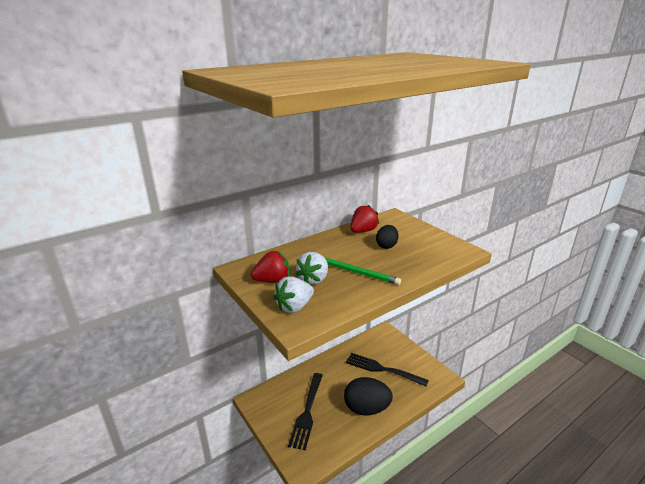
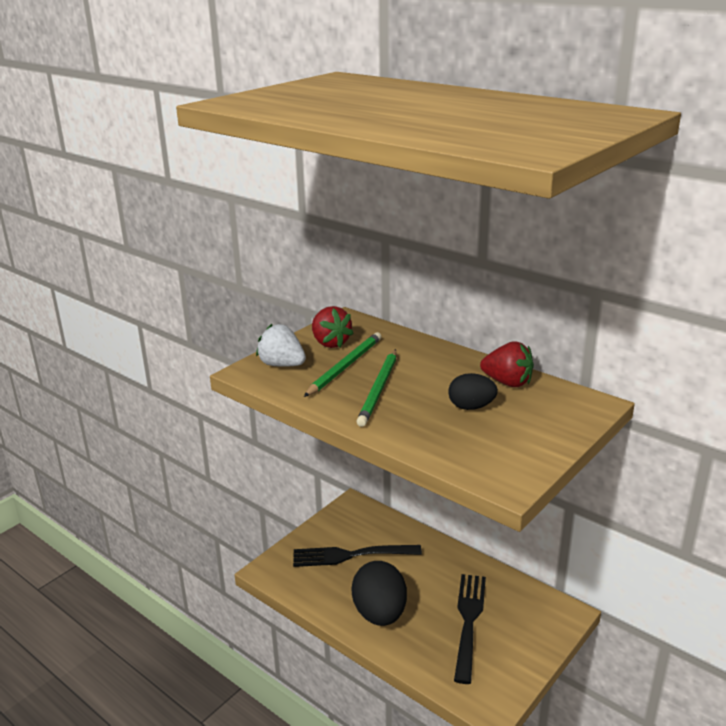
camera: 75 degrees right, 0 degrees up
white strawberry [295,252,328,285] -> green pencil [304,332,381,397]

